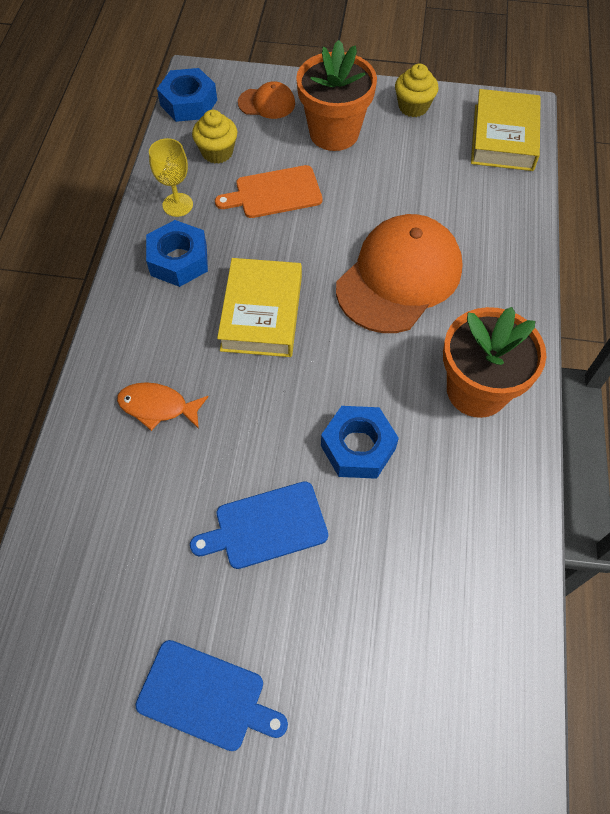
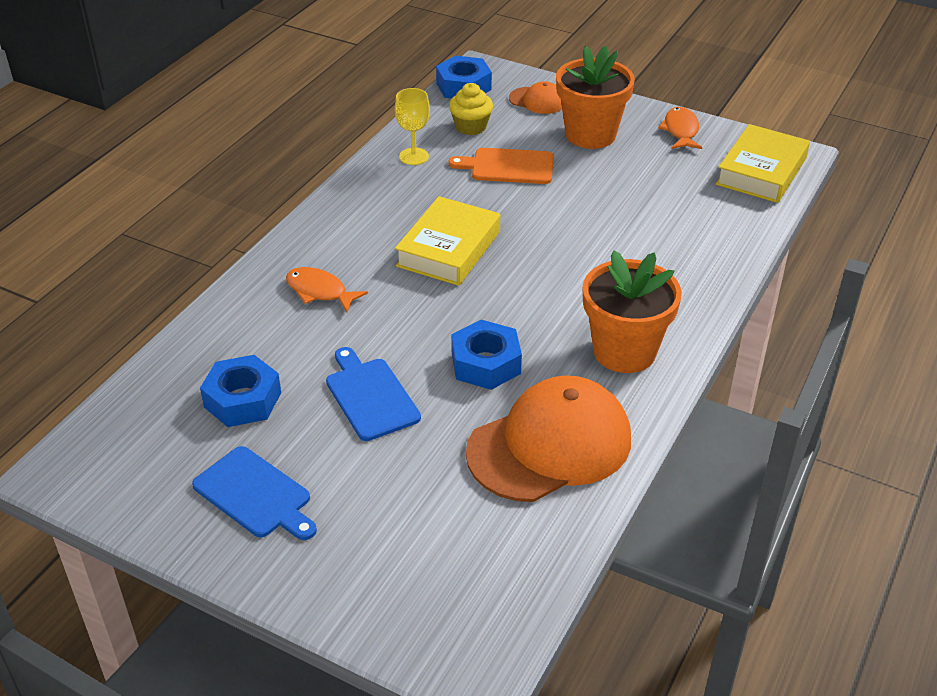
camera: 20 degrees right, 20 degrees down
blue nut [146,220,208,287] -> blue nut moved to [200,355,281,427]
blue cutting board [190,481,328,569] -> blue cutting board turned 60 degrees clockwise [326,347,421,441]
orange cap [336,214,463,333] -> orange cap moved to [466,375,631,502]
yellow cupcake [395,64,438,117] -> orange fish [658,107,702,149]

